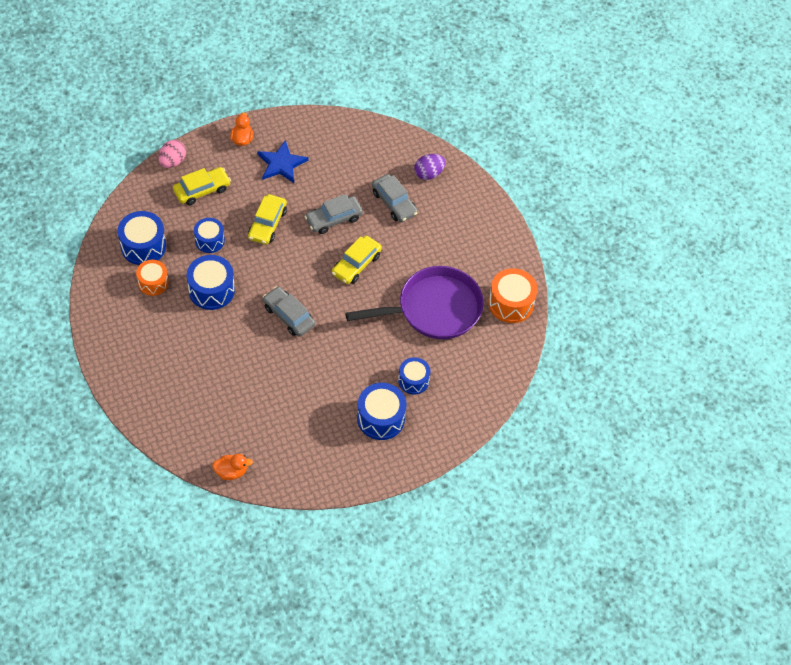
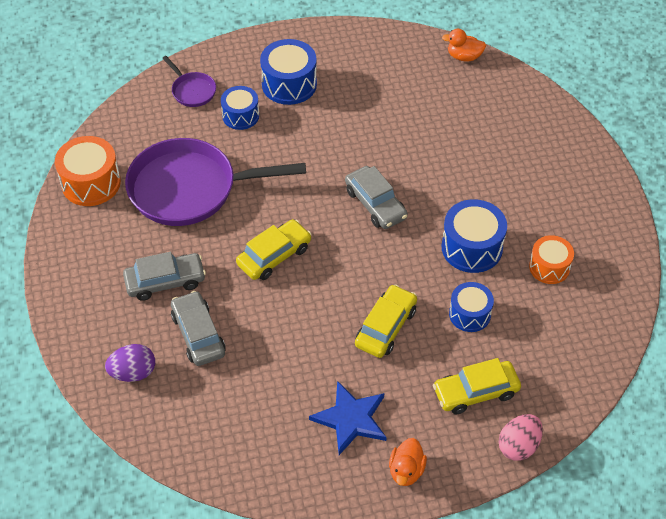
camera: 165 degrees left, 5 degrees down
blue drum [118,211,166,265] -> none
grey car [304,194,363,234] -> grey car moved to [123,252,206,301]
none -> purple pan [162,56,216,107]

